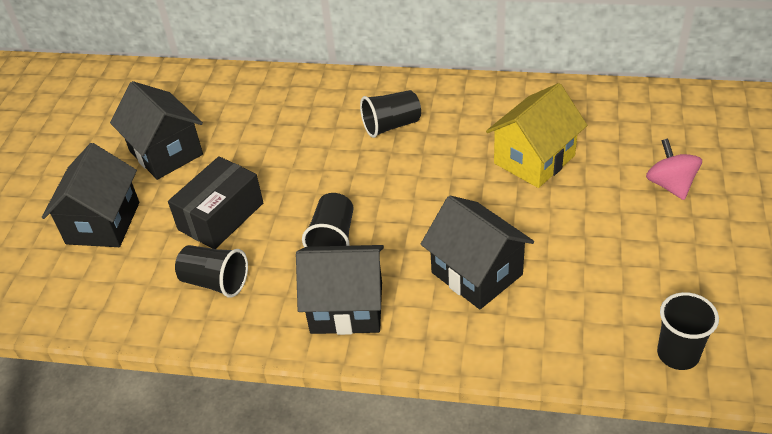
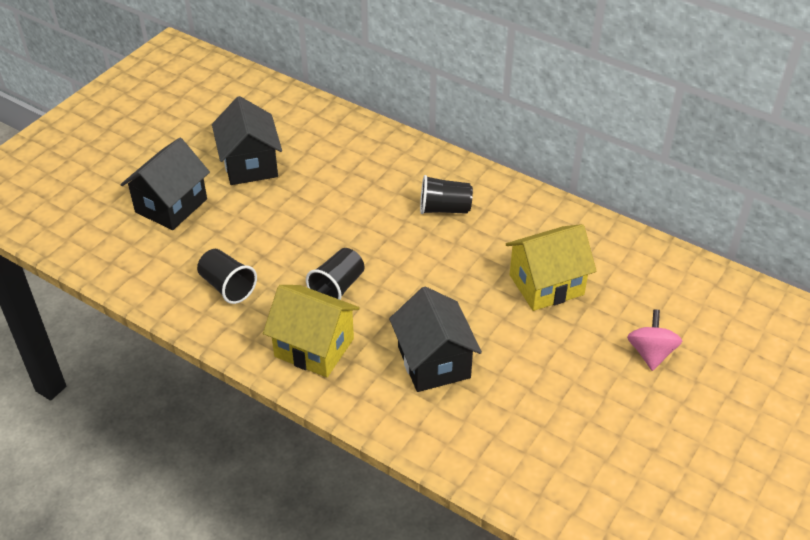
camera: 20 degrees right, 0 degrees up
black box [168,156,263,249] -> none
black house [296,245,384,335] -> yellow house [263,285,360,377]
black cup [657,292,719,370] -> none

